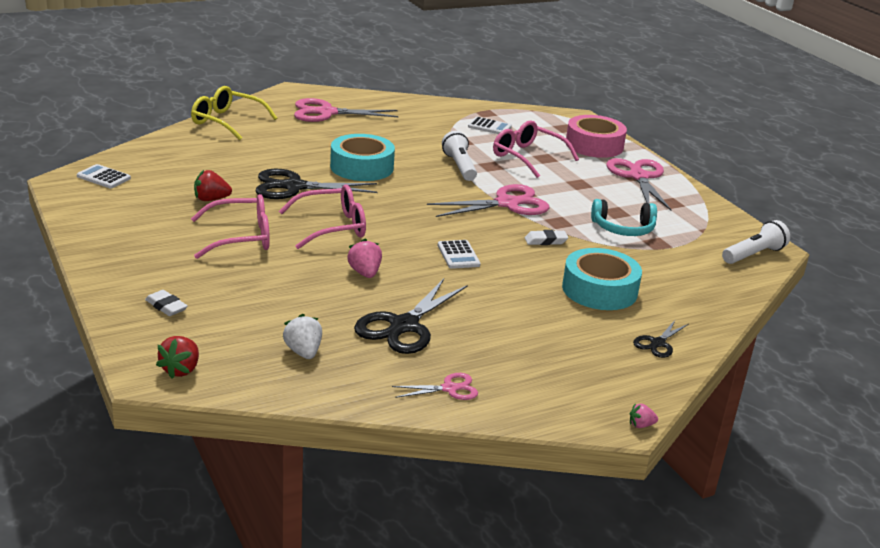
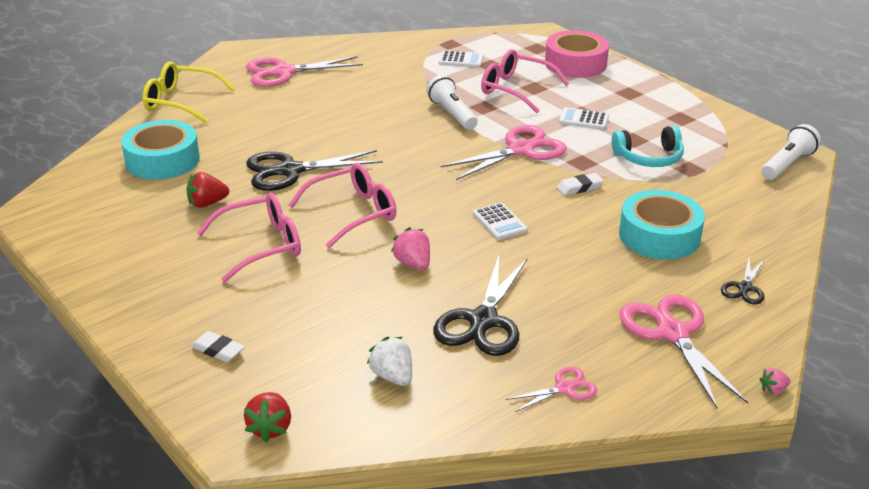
camera: 10 degrees left, 5 degrees up
white calculator [77,164,131,188] -> white calculator moved to [559,107,609,130]
turquoise tape [330,134,395,181] -> turquoise tape moved to [121,120,200,180]
pink scissors [606,158,671,210] -> pink scissors moved to [620,294,748,409]

